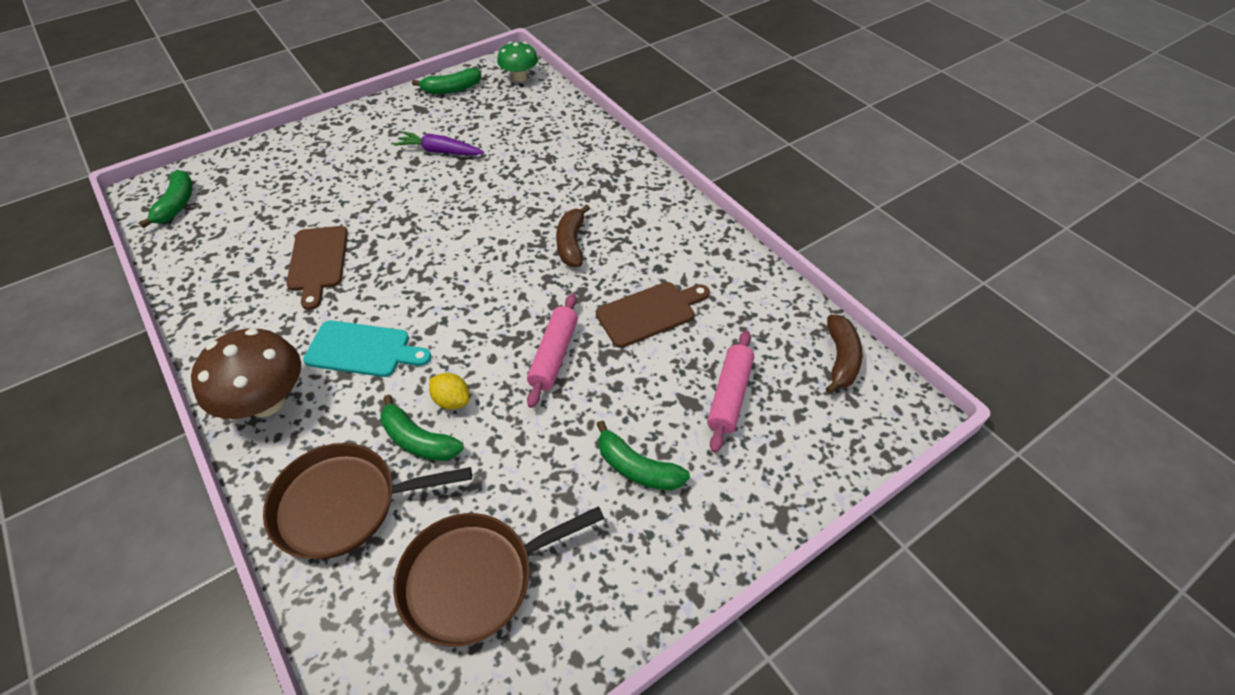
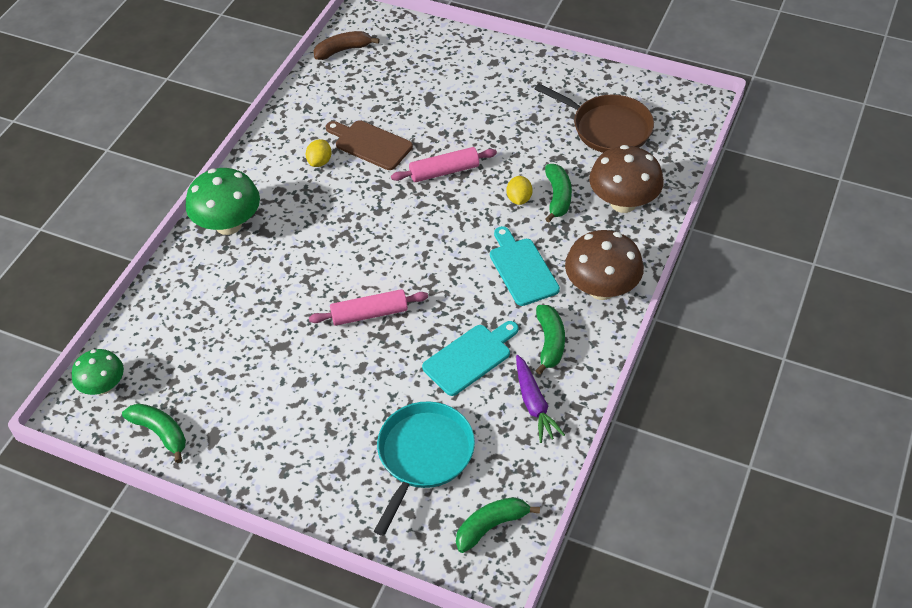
camera: 120 degrees left, 0 degrees up
brown pan [263,443,472,560] -> brown mushroom [589,145,664,213]
brown cutting board [286,226,348,310] -> turquoise cutting board [422,321,519,396]
purple carrot [394,131,484,156] -> purple carrot moved to [516,355,565,443]
brown banana [556,204,590,267] -> none
green banana [597,420,690,491] -> green banana moved to [536,305,565,375]
pink rolling pin [707,331,754,453] -> pink rolling pin moved to [309,289,428,326]
none -> green mushroom [186,168,260,235]
none -> yellow lemon [306,139,332,167]
none -> turquoise pan [374,401,475,536]

